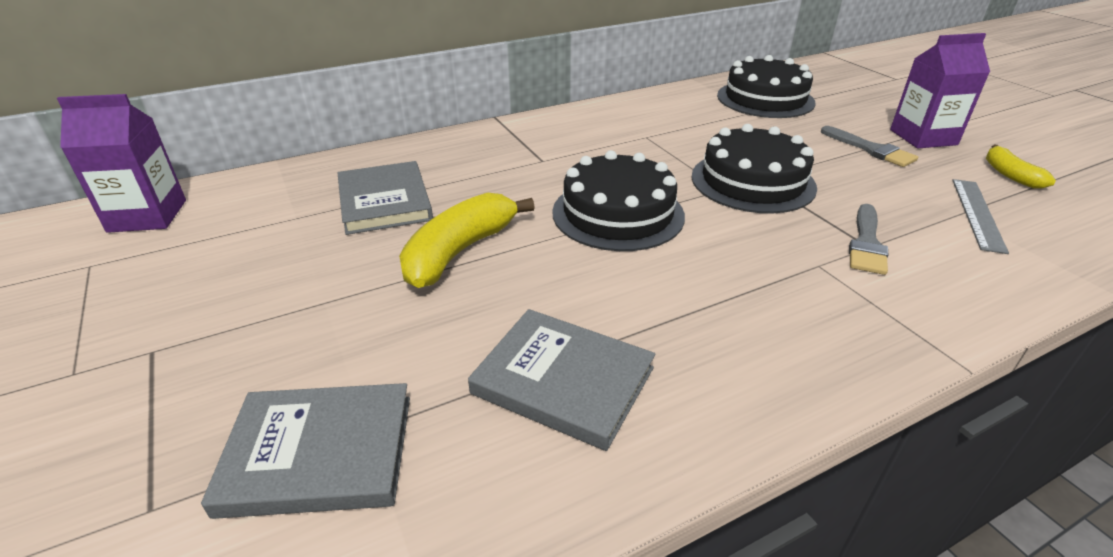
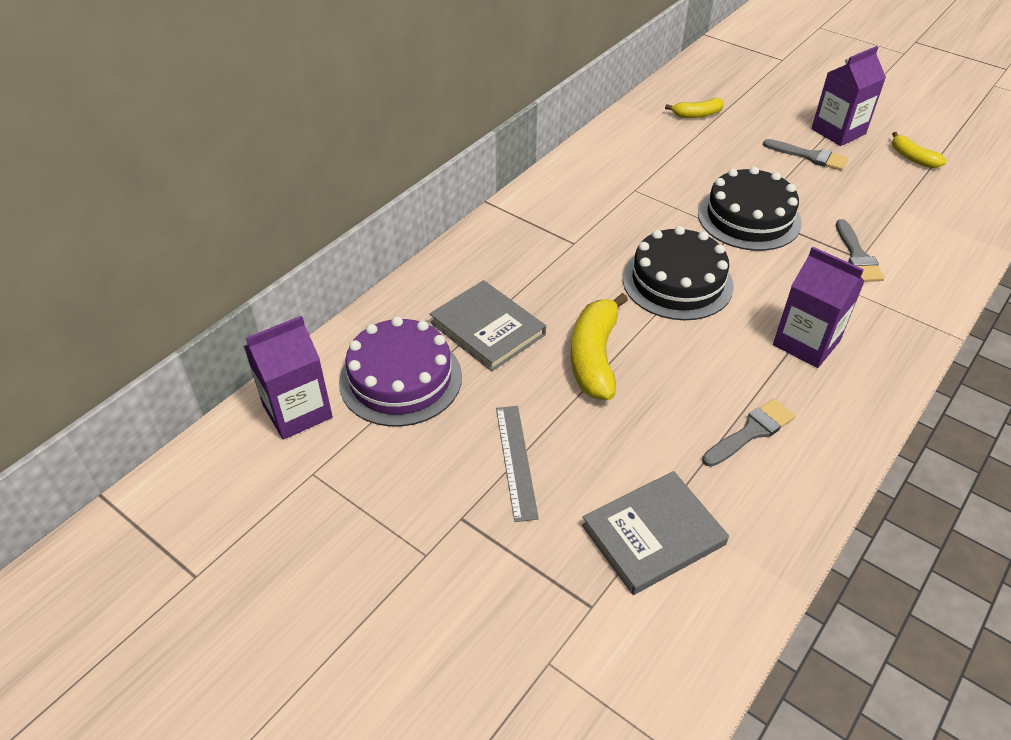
camera: 25 degrees left, 10 degrees up
grey book [468,309,655,451] -> grey brush [702,399,795,467]
black cake [717,55,816,118] -> yellow banana [665,98,724,118]
grey ruler [952,179,1009,254] -> grey ruler moved to [496,406,539,522]
none -> purple cake [339,317,462,427]
none -> purple carton [773,247,865,368]

